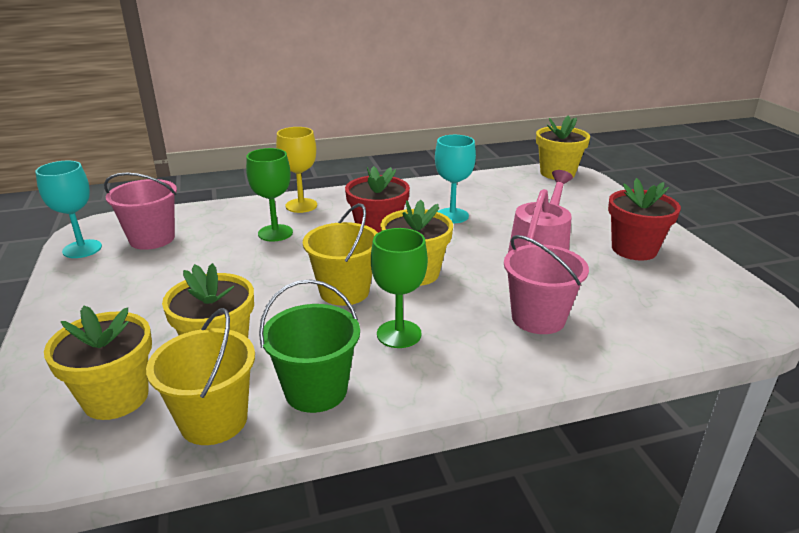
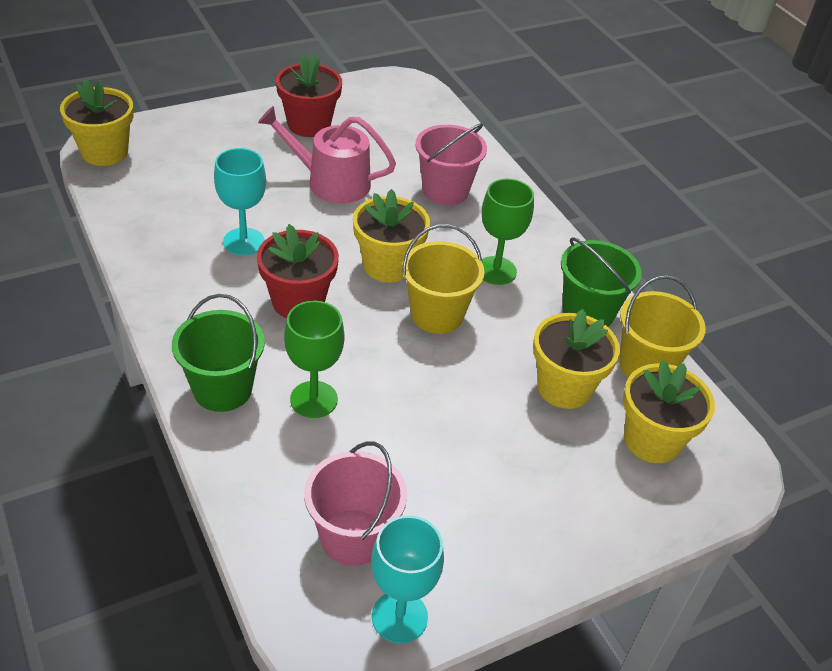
camera: 105 degrees left, 15 degrees up
yellow goblet [276,127,317,213] -> green bucket [172,294,265,412]

